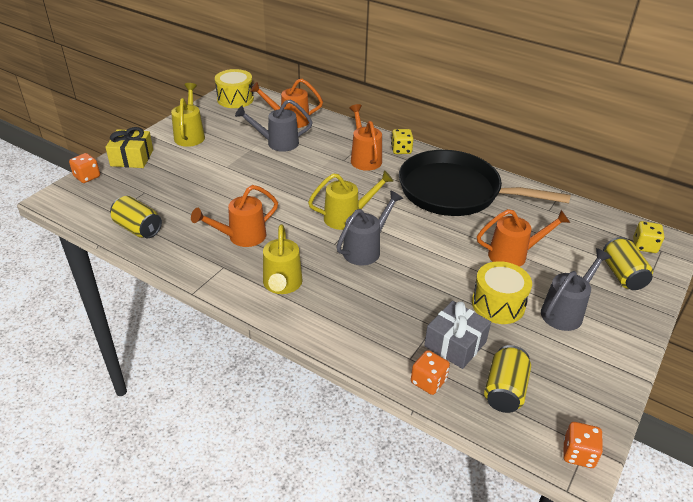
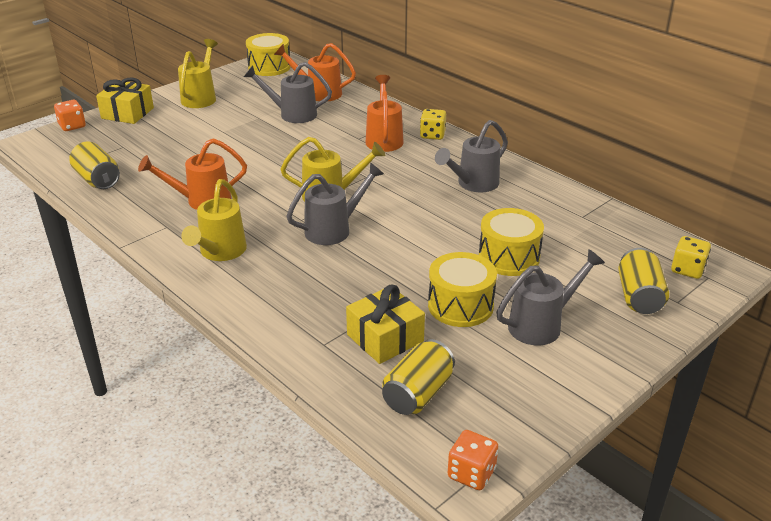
camera: 15 degrees right, 5 degrees down
black pan [399,150,571,216] -> grey watering can [435,120,508,192]
orange dice [411,350,450,395] -> none
grey gift [424,301,491,369] -> yellow gift [346,285,425,364]
orange watering can [477,209,570,267] -> yellow drum [479,208,544,276]

